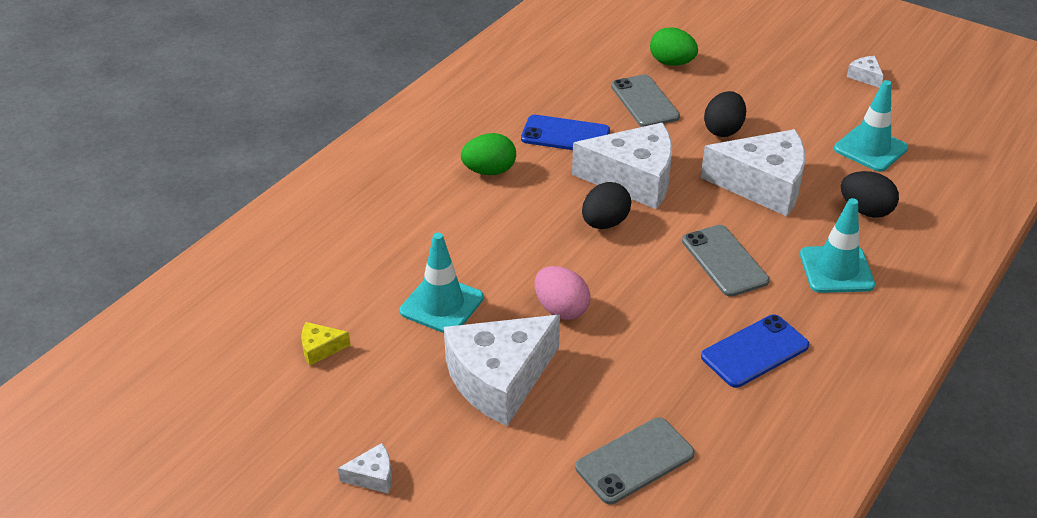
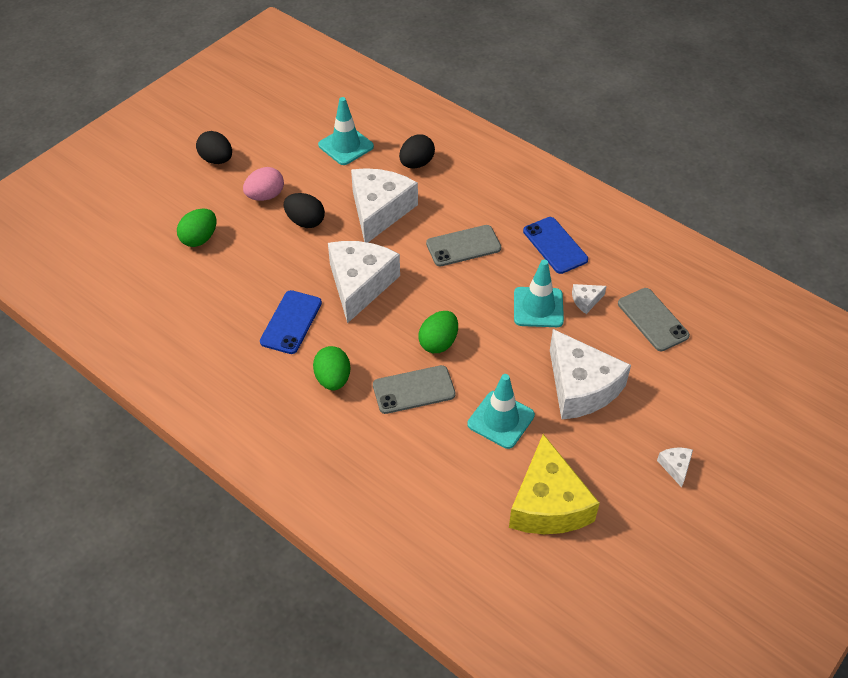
camera: 85 degrees left, 10 degrees up
yellow cheese [301,322,351,366] -> yellow cheese [509,434,600,534], size x2.44
pink egg [535,266,590,320] -> pink egg moved to [243,167,284,201]
black egg [582,182,631,229] -> black egg moved to [196,131,232,164]
grey phone [611,74,680,127] -> grey phone moved to [373,365,456,414]
turquoise traffic cone [800,198,875,293] -> turquoise traffic cone moved to [514,260,564,327]
white cheese [847,56,884,88] -> white cheese moved to [572,284,607,314]
none -> green egg [418,311,458,353]

